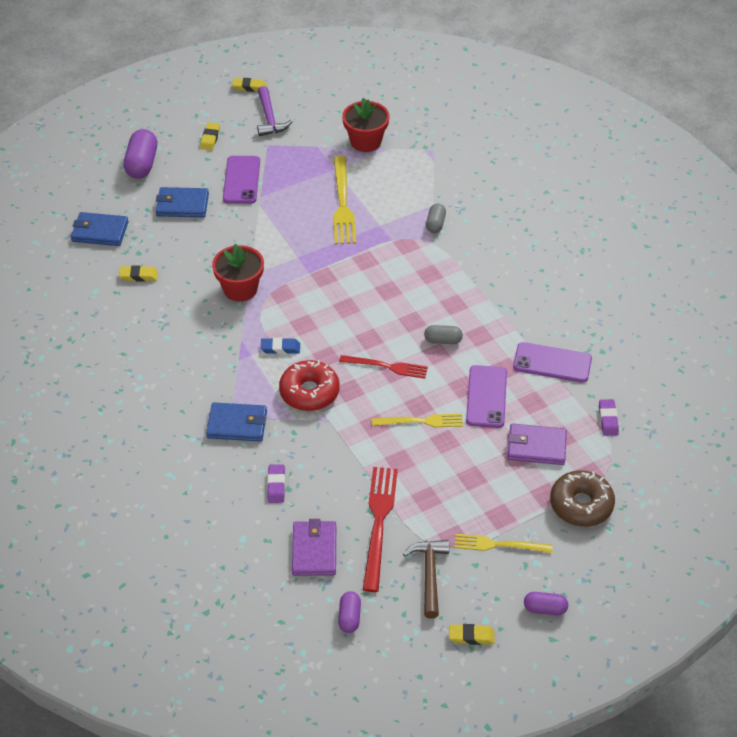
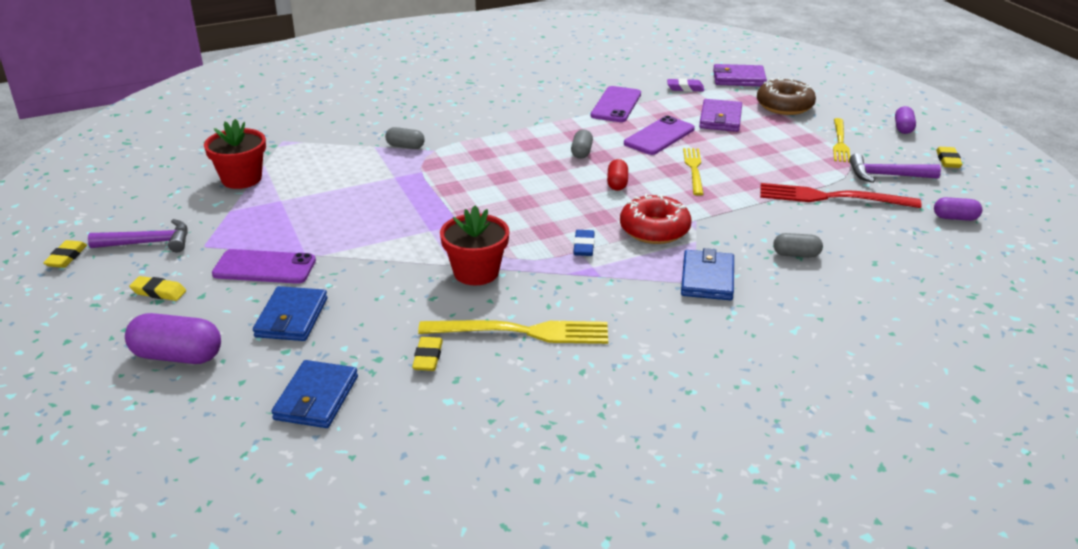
camera: 85 degrees left, 15 degrees down
purple eraser [267,464,285,503] -> grey capsule [773,233,823,258]
purple wallet [292,519,336,576] -> purple wallet moved to [713,64,767,86]
yellow fork [333,156,356,244] -> yellow fork moved to [418,320,608,344]
red fork [339,355,428,379] -> red capsule [607,159,628,191]
brown hammer [403,540,449,618] -> purple hammer [849,153,941,183]
purple phone [466,365,507,428] -> purple phone turned 60 degrees counterclockwise [624,116,695,155]

